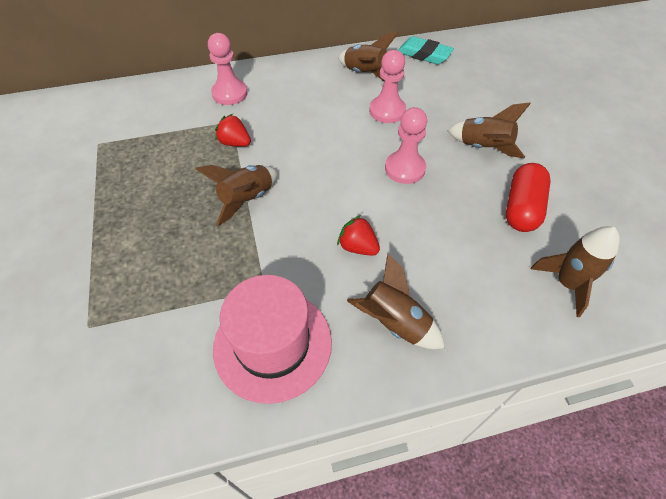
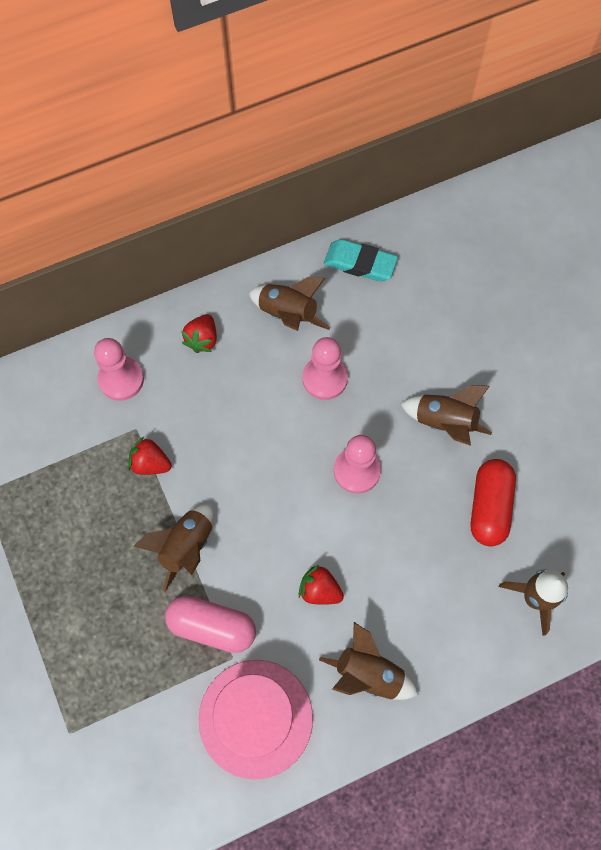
camera: 10 degrees left, 15 degrees up
none -> pink capsule [165,596,256,653]
none -> red strawberry [181,314,217,353]

